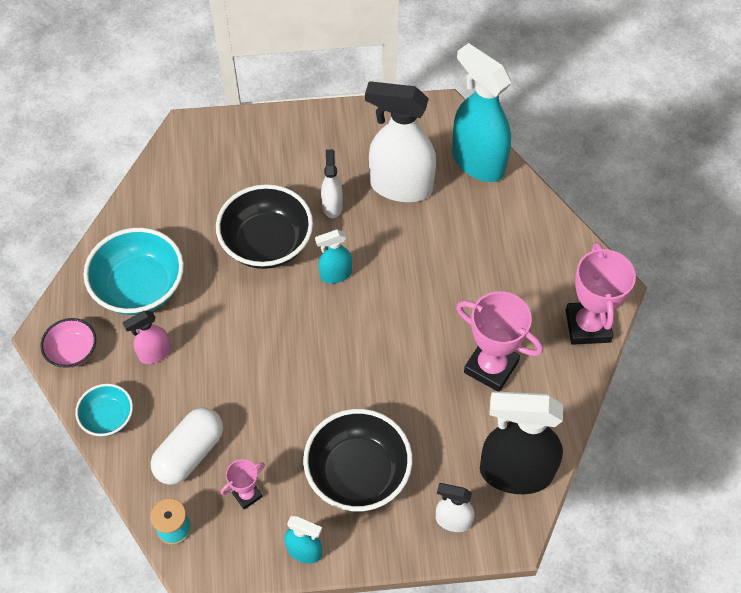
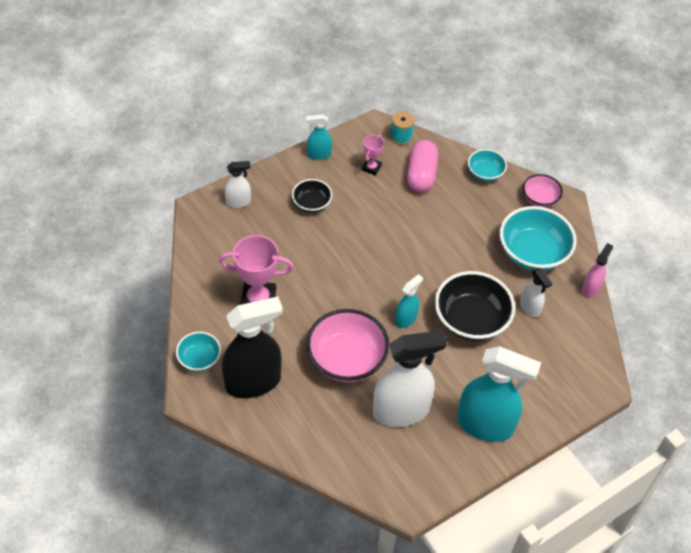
camera: 150 degrees right, 5 degrees down
pink spray bottle [123,311,171,364] -> pink spray bottle moved to [582,243,613,298]
white capsule [151,408,223,485] -> pink capsule [407,140,438,192]
black bowl [303,409,413,511] -> black bowl [292,179,332,213], size x0.55
white spray bottle [321,149,343,218] -> white spray bottle moved to [520,268,552,317]
turquoise spray bottle [452,43,511,182] -> turquoise spray bottle moved to [457,346,541,442]
black spray bottle [480,391,563,494] -> black spray bottle moved to [222,296,283,398]
pink trophy [566,242,636,345] -> turquoise bowl [176,331,221,372]
none -> pink bowl [306,309,389,382]

